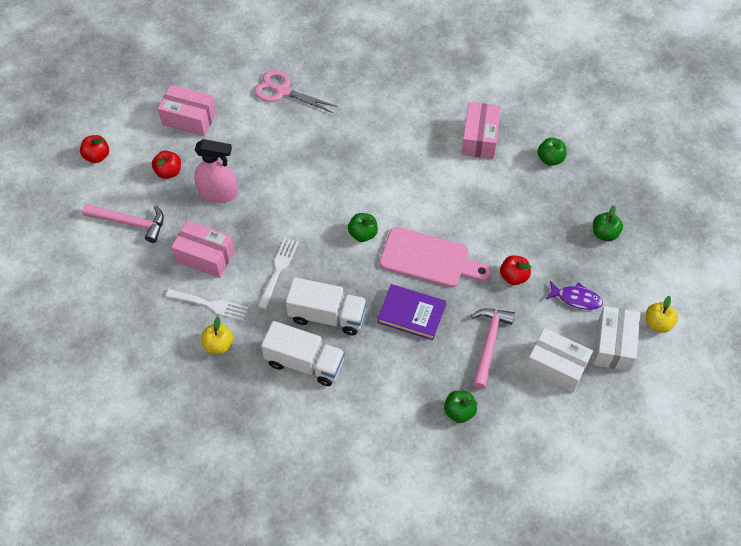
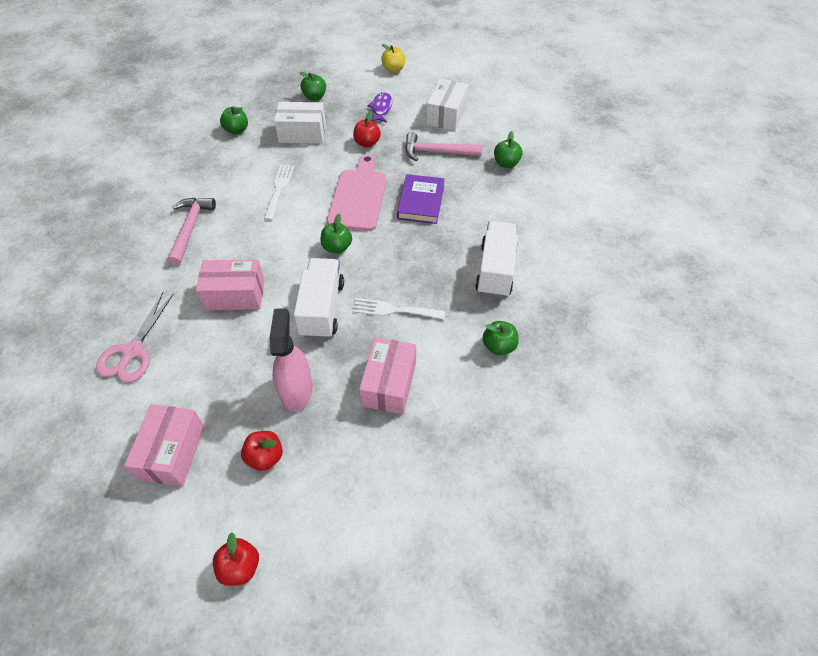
camera: 100 degrees left, 5 degrees down
pink hammer [82,204,164,243] -> pink hammer moved to [167,198,216,266]
white fork [166,289,249,321] -> white fork moved to [264,165,294,221]
yellow apple [202,317,233,354] -> green apple [483,321,519,355]
white truck [286,277,367,335] -> white truck moved to [294,258,344,339]
pink box [461,102,501,159] -> pink box moved to [196,259,265,310]
white box [594,306,640,371] -> white box moved to [274,102,326,144]

